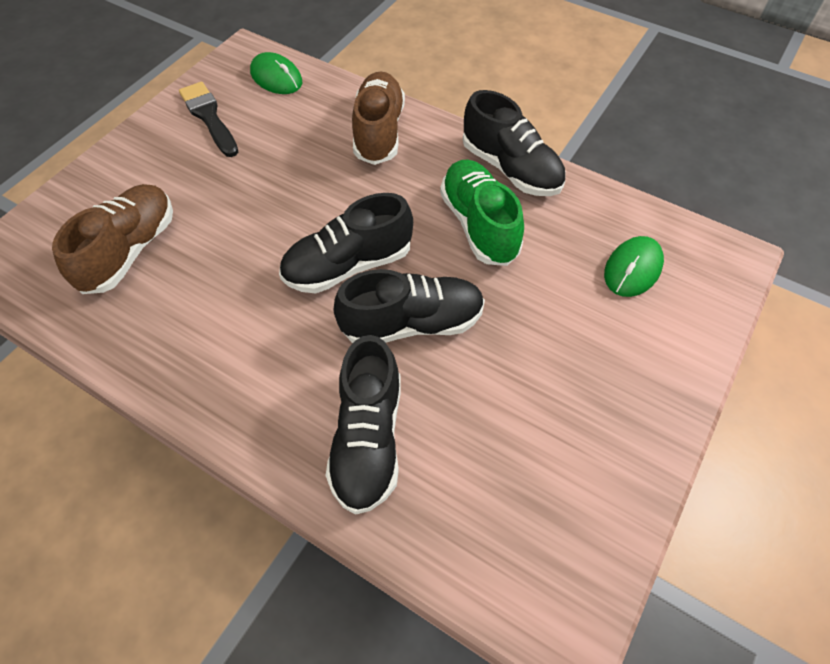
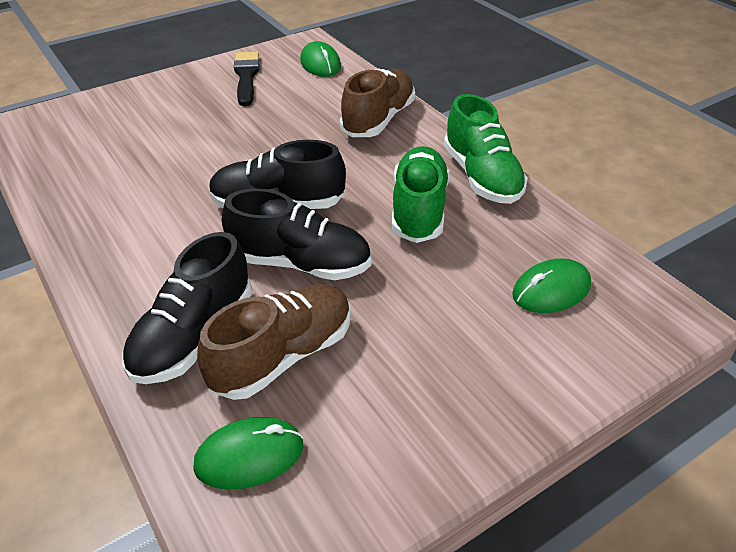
camera: 25 degrees right, 15 degrees down
brown shoe [52,184,173,294] -> brown shoe moved to [197,284,351,400]
black shoe [463,90,565,196] -> green shoe [444,94,528,204]
none -> green mouse [193,417,303,490]

